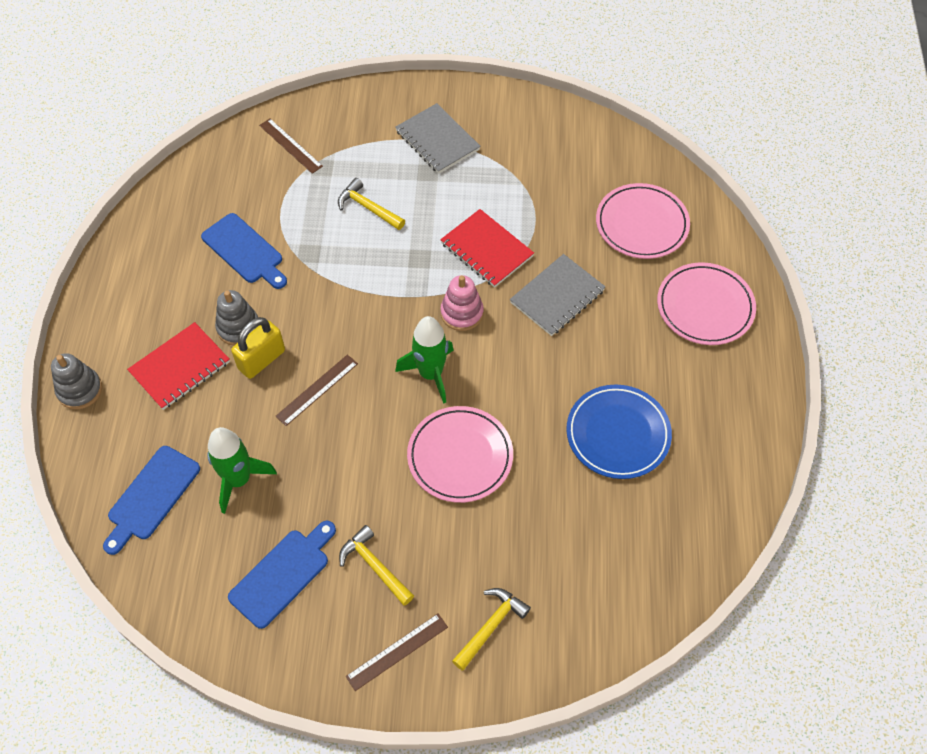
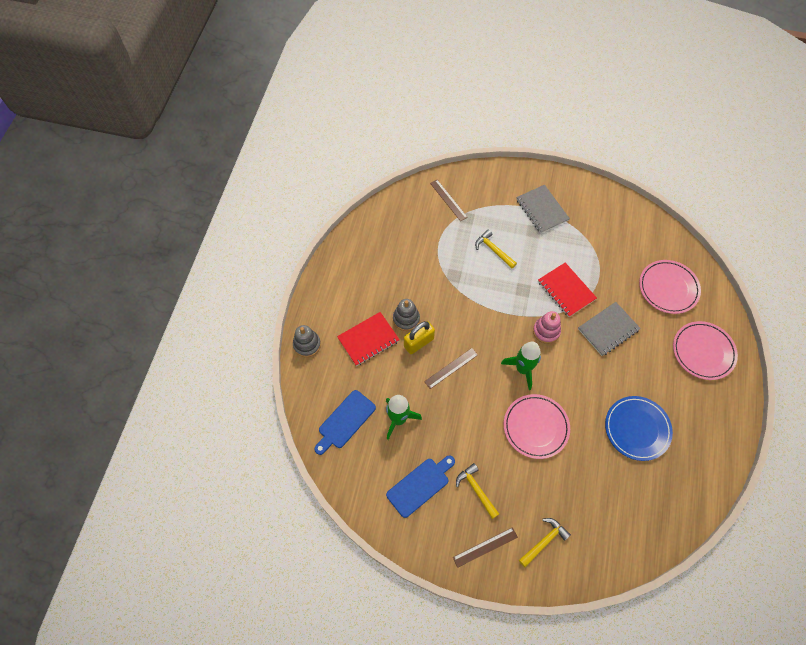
camera: 10 degrees right, 5 degrees up
blue cutting board [201,213,287,289] -> none

